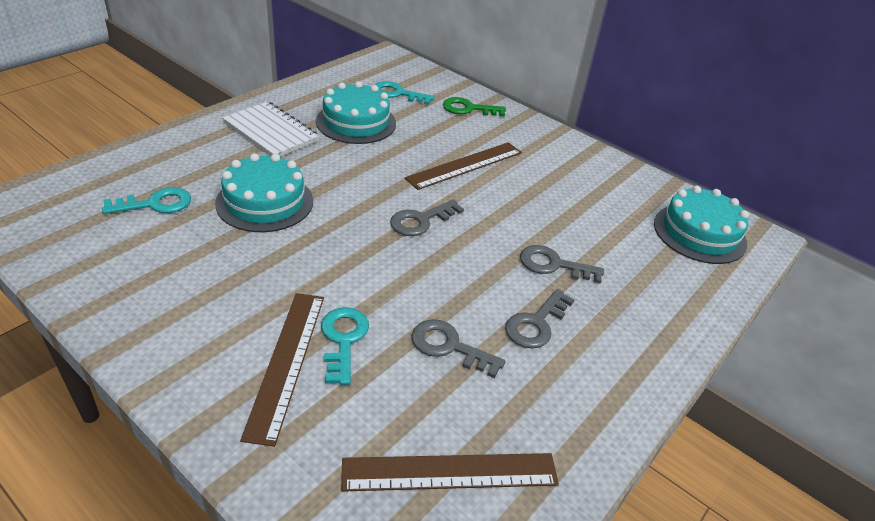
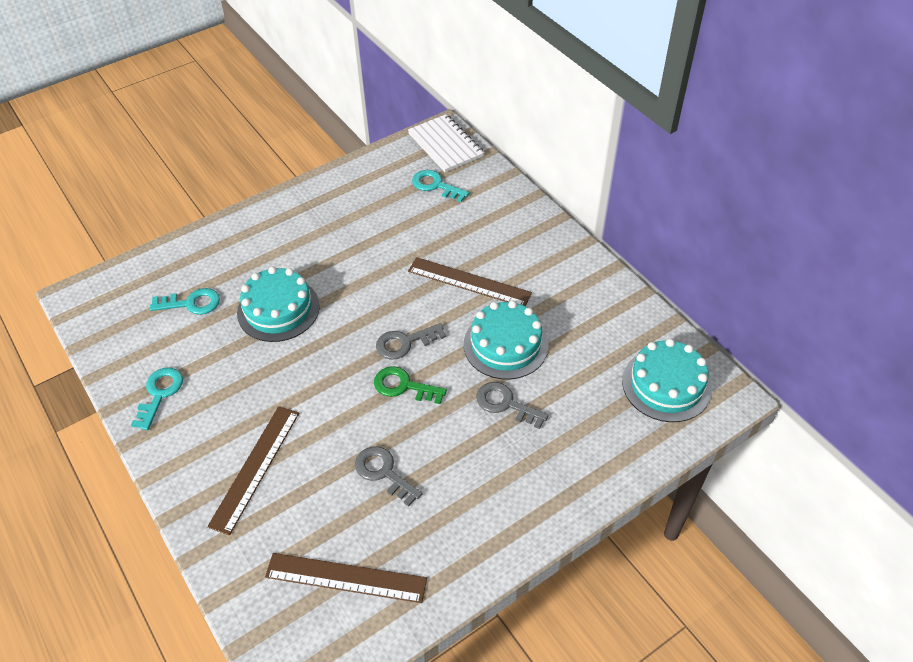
camera: 20 degrees right, 10 degrees up
white notebook [222,101,319,157] -> white notebook moved to [408,114,484,173]
turquoise cake [316,81,396,144] -> turquoise cake moved to [464,301,549,379]
turquoise key [321,307,369,385] -> turquoise key moved to [131,368,183,430]
brown ruler [405,142,522,190] -> brown ruler turned 45 degrees clockwise [408,257,532,306]
green key [443,97,506,117] -> green key moved to [374,366,447,404]
grey key [505,289,575,349] -> none

